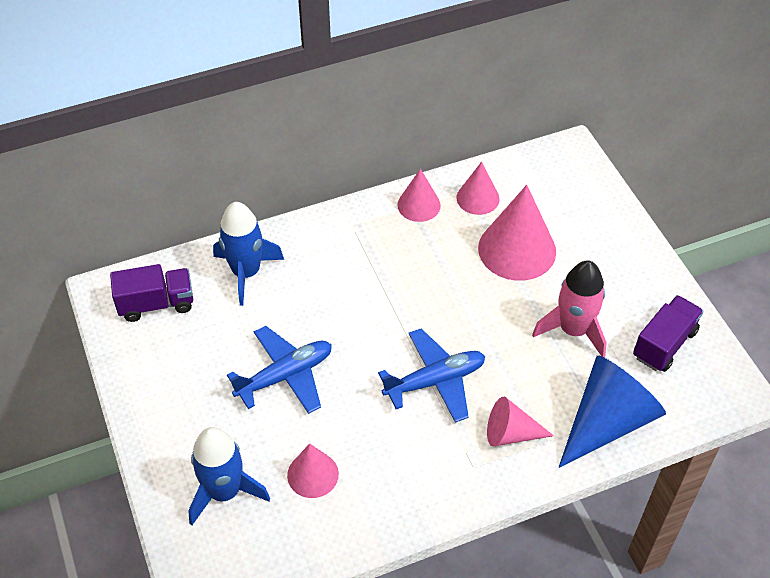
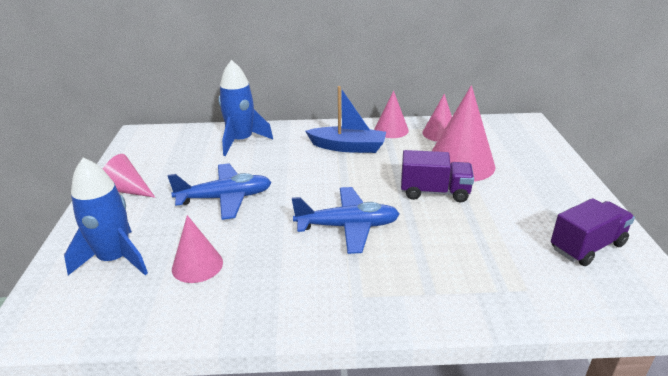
camera: 20 degrees right, 20 degrees down
purple truck [110,264,193,322] -> purple truck moved to [401,150,474,202]
pink cone [487,397,554,446] -> pink cone moved to [103,154,155,198]
pink rocket [532,260,607,357] -> none
blue cone [559,356,666,468] -> none
none -> blue boat [305,86,386,153]

